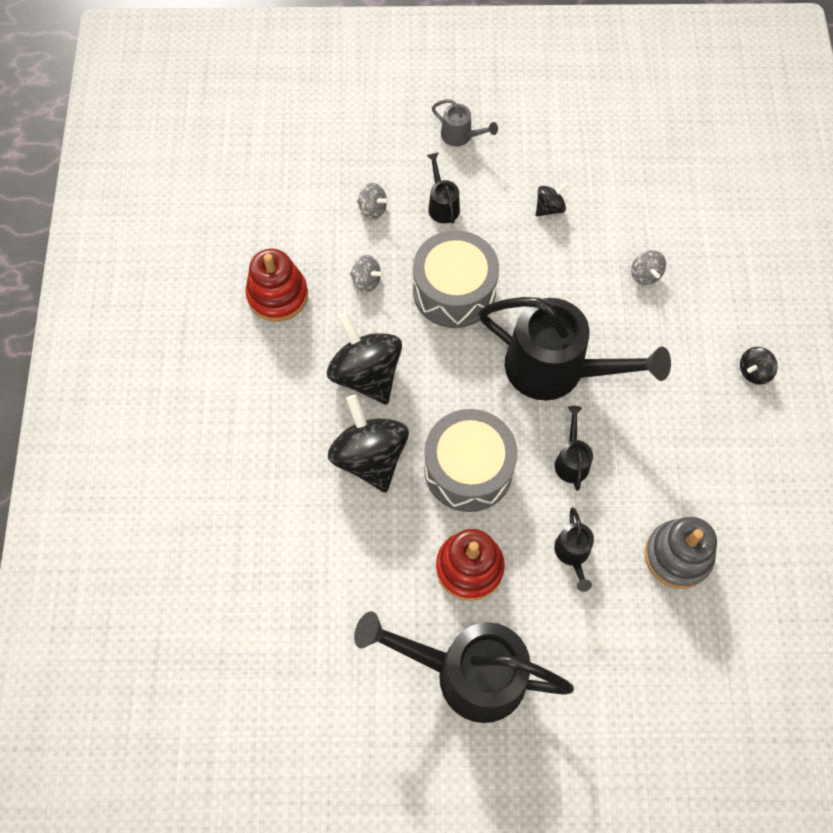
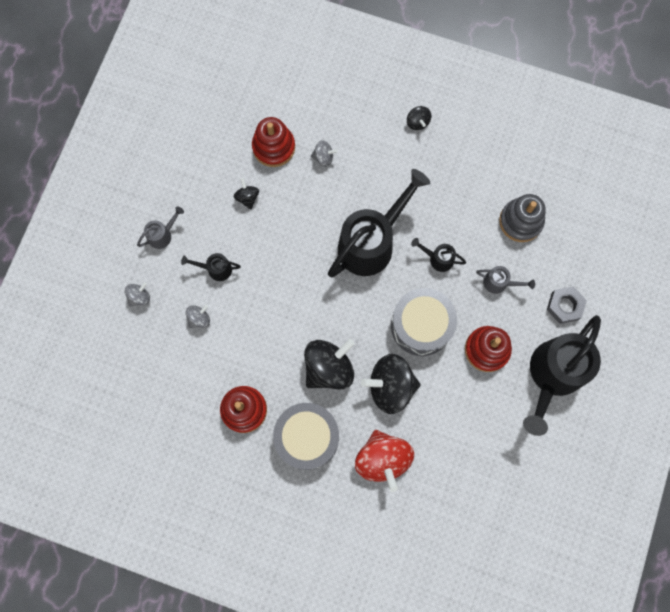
camera: 70 degrees left, 10 degrees up
black spinning top [327,312,402,405] -> black spinning top turned 150 degrees clockwise [304,339,355,389]
grey spinning top [350,255,384,292] -> grey spinning top moved to [125,282,150,307]
grey drum [413,230,499,328] -> grey drum moved to [273,403,339,470]
black watering can [554,507,594,592] -> grey watering can [476,266,535,294]
none -> red stacking toy [252,117,295,167]
none -> red spinning top [355,430,414,492]
none -> grey nut [547,286,587,324]

